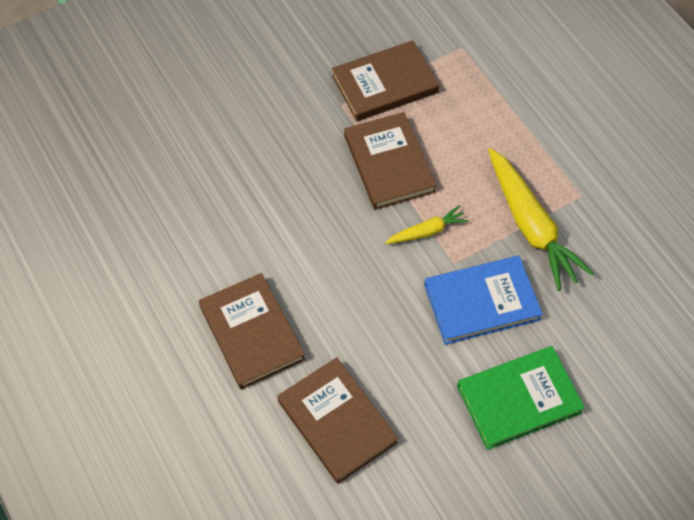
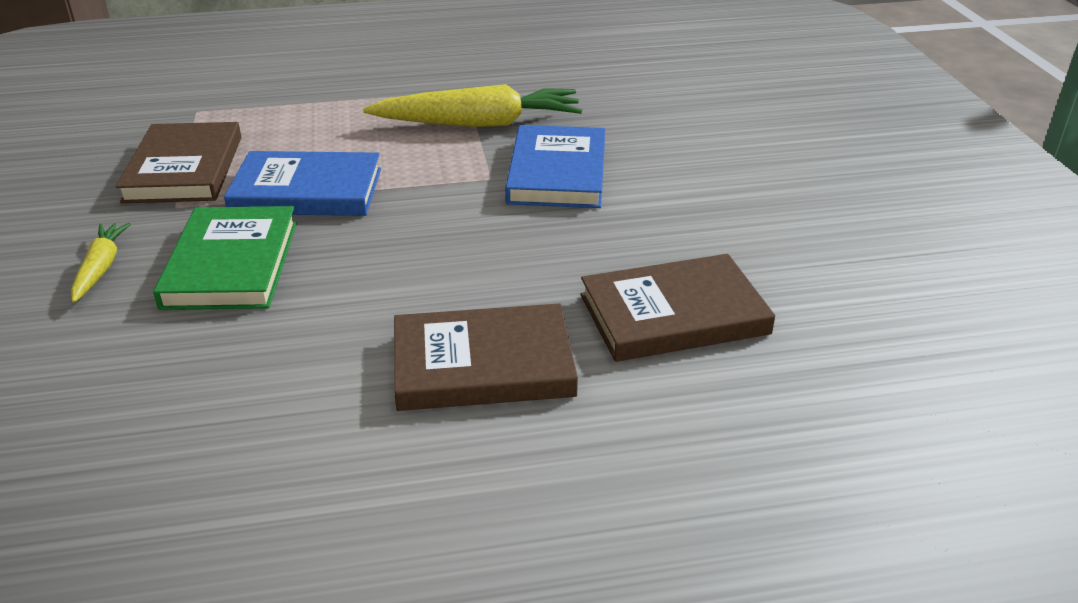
camera: 70 degrees left, 25 degrees down
brown book [344,112,437,210] -> blue book [224,151,381,216]
yellow carrot [385,205,469,244] -> yellow carrot moved to [71,223,131,303]
green book [457,346,585,450] -> green book moved to [153,206,297,310]

